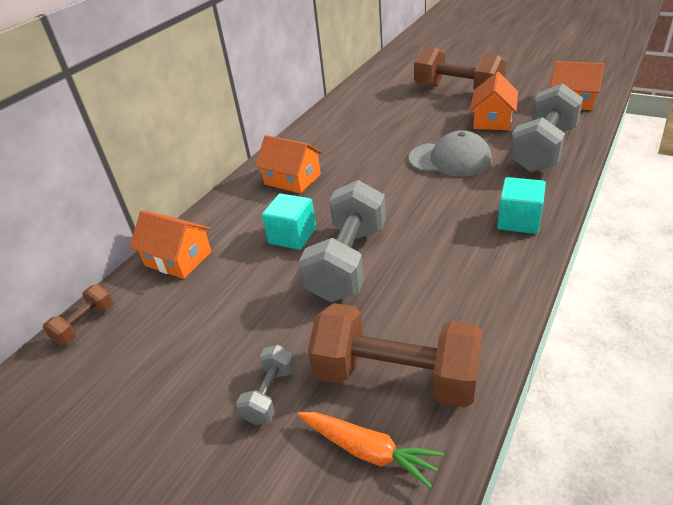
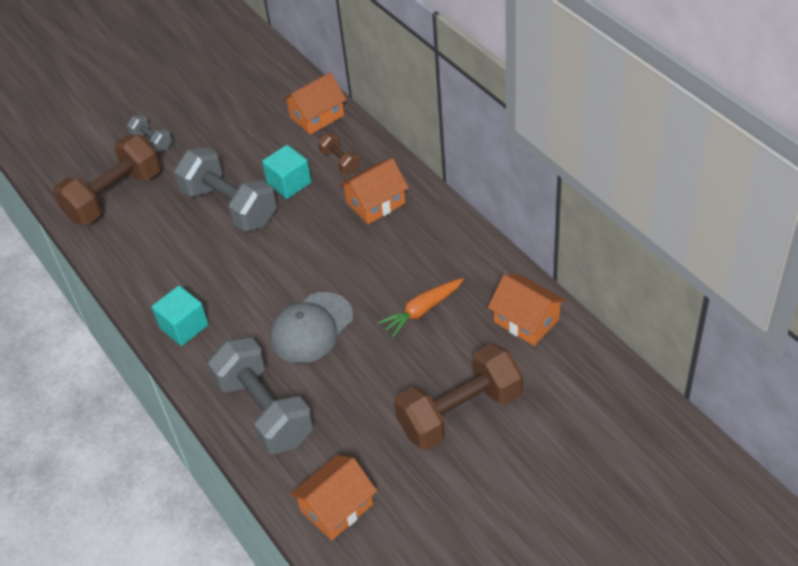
camera: 115 degrees right, 10 degrees up
brown dumbbell [43,284,114,345] -> brown dumbbell moved to [318,133,360,174]
orange carrot [298,412,444,489] -> orange carrot moved to [378,278,464,338]
orange house [470,72,518,130] -> orange house moved to [488,274,566,346]

